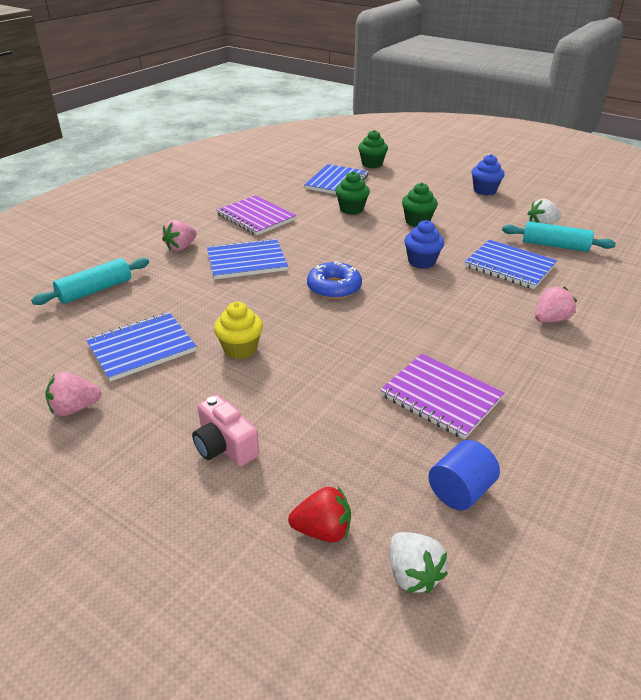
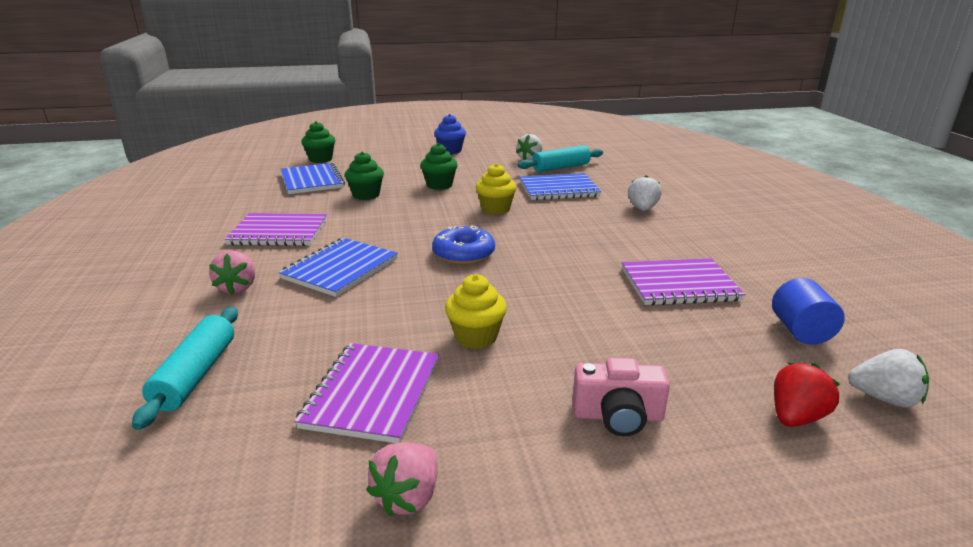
camera: 45 degrees left, 10 degrees down
blue notebook [86,312,196,382] -> purple notebook [294,343,439,443]
blue cupcake [404,220,444,269] -> yellow cupcake [476,163,517,215]
pink strawberry [535,287,577,322] -> white strawberry [628,175,662,211]

